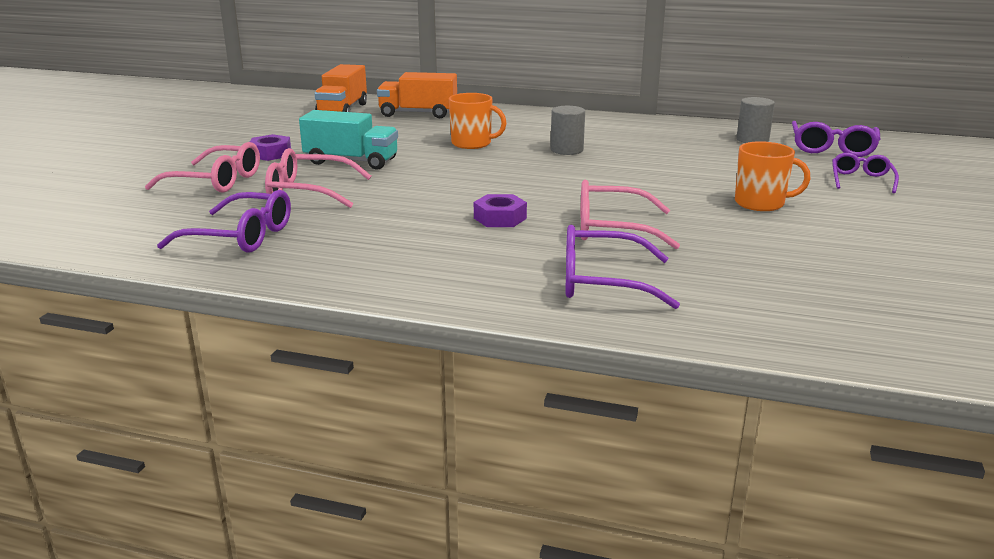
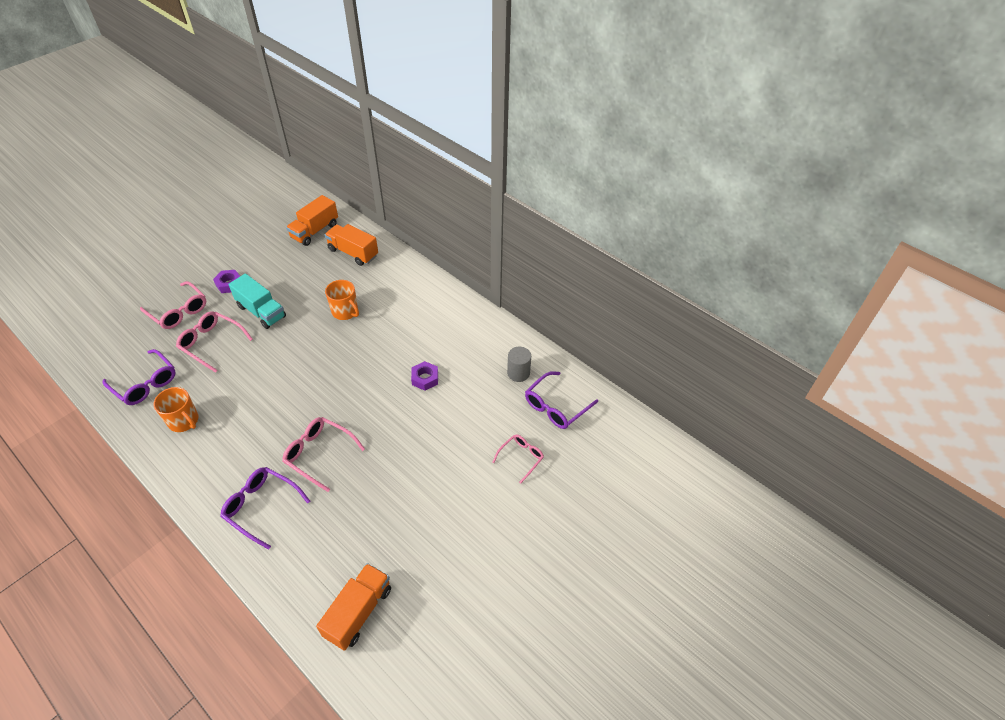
camera: 25 degrees right, 25 degrees up
purple nut [474,194,527,227] -> purple nut moved to [411,361,438,391]
grey cylinder [550,106,585,155] -> none
orange mug [735,141,811,211] -> orange mug moved to [153,387,198,432]
purple glasses [832,153,899,193] -> pink glasses [493,434,544,484]
none -> orange truck [316,563,391,651]

